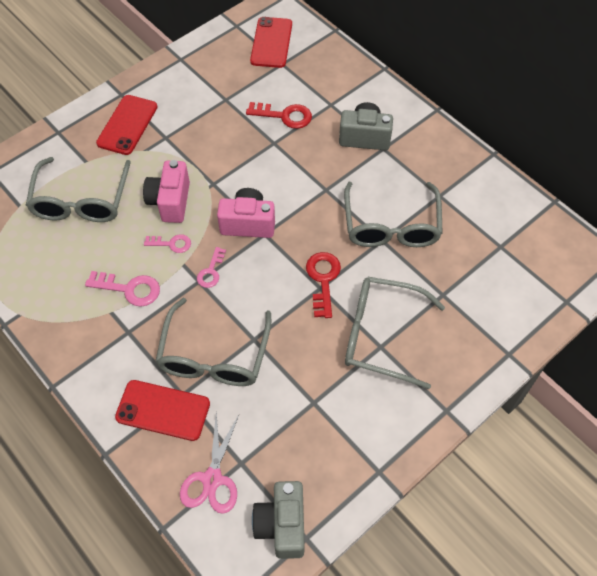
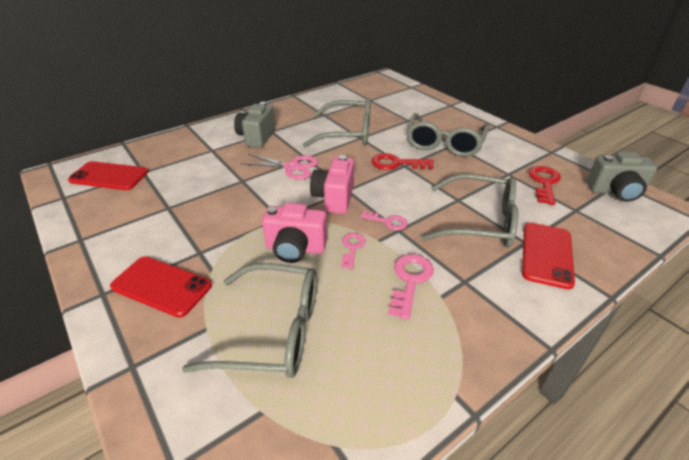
camera: 85 degrees left, 20 degrees down
pink scissors [180,412,239,514] -> pink scissors moved to [240,154,318,180]
red key [246,102,312,129] -> red key moved to [529,166,561,205]

